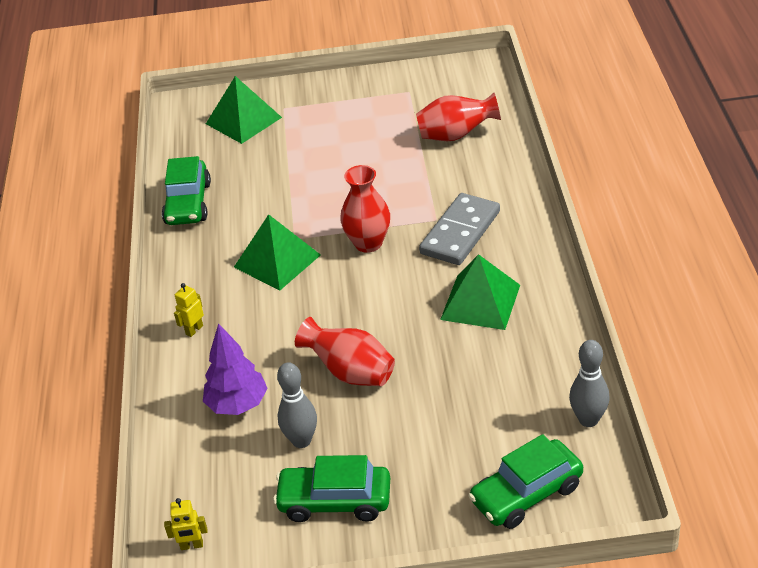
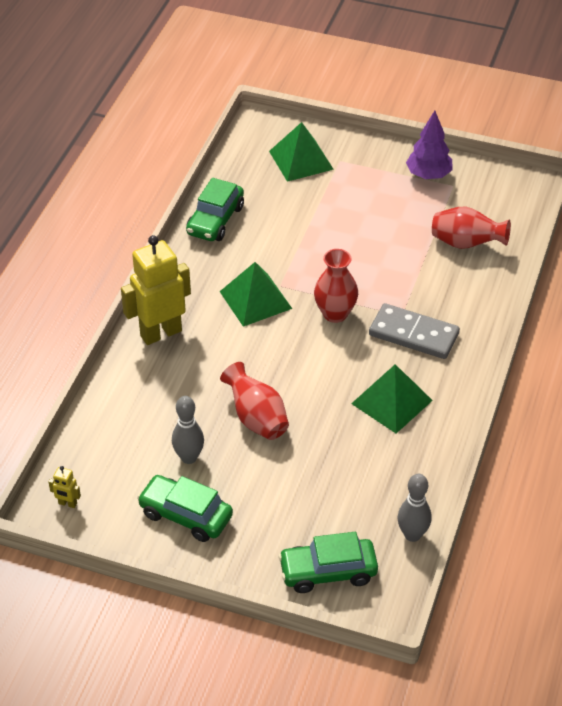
camera: 20 degrees right, 5 degrees up
yellow robot [174,283,204,337] -> yellow robot [121,235,191,345], size x2.46
purple tree [203,323,268,415] -> purple tree moved to [406,110,453,179]
grey domino [419,193,500,265] -> grey domino turned 60 degrees clockwise [369,303,460,359]

